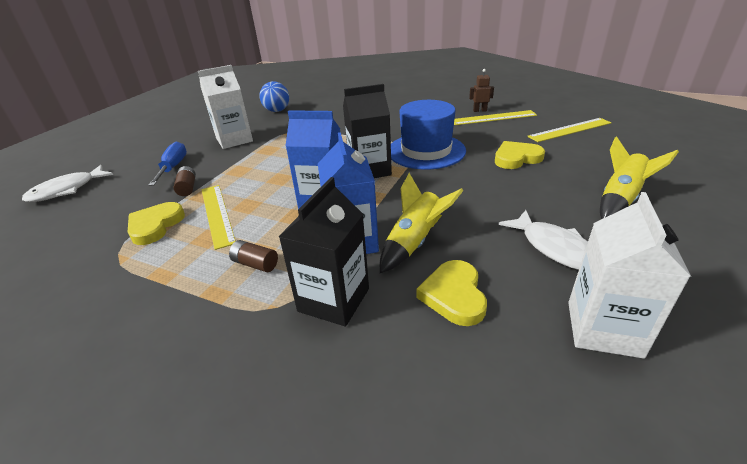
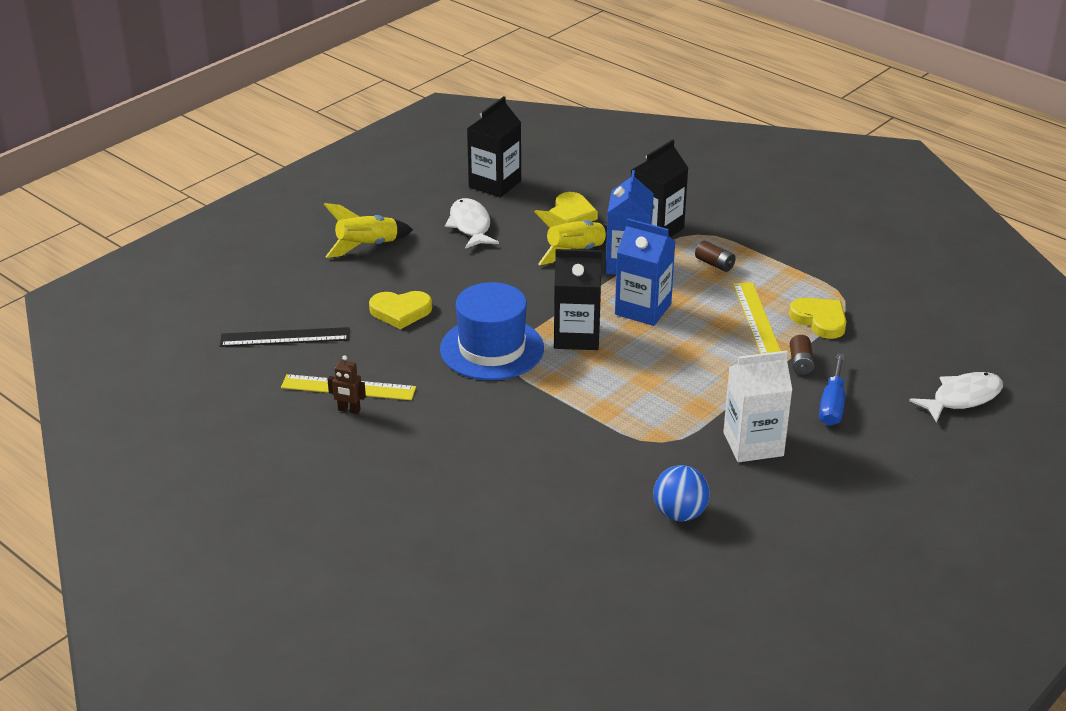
camera: 165 degrees left, 0 degrees up
yellow heart [128,202,185,245] -> yellow heart turned 75 degrees counterclockwise [789,298,847,339]
yellow ruler [527,118,611,142] -> black ruler [220,327,350,347]
white carton [568,192,691,359] -> black carton [467,96,521,198]

